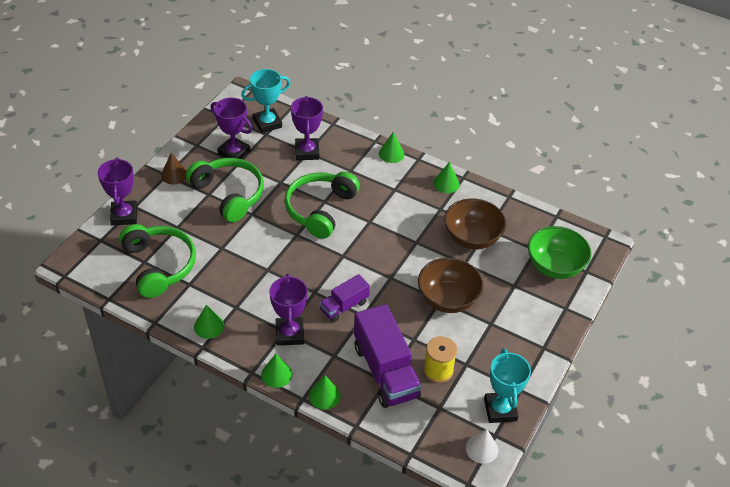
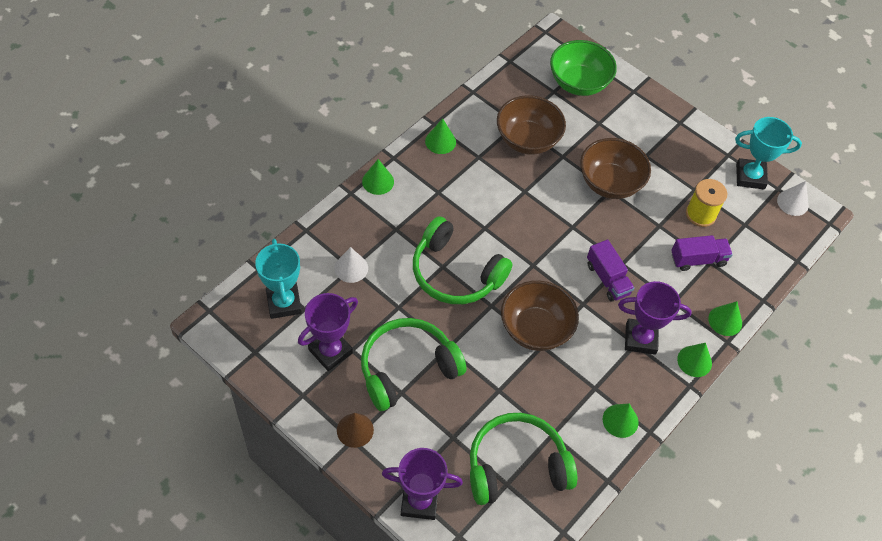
camera: 80 degrees left, 10 degrees up
purple trophy [291,96,323,160] -> white cone [335,247,368,283]
purple truck [354,304,422,408] -> purple truck [671,235,733,271], size x0.56
none -> brown bowl [501,281,579,351]

